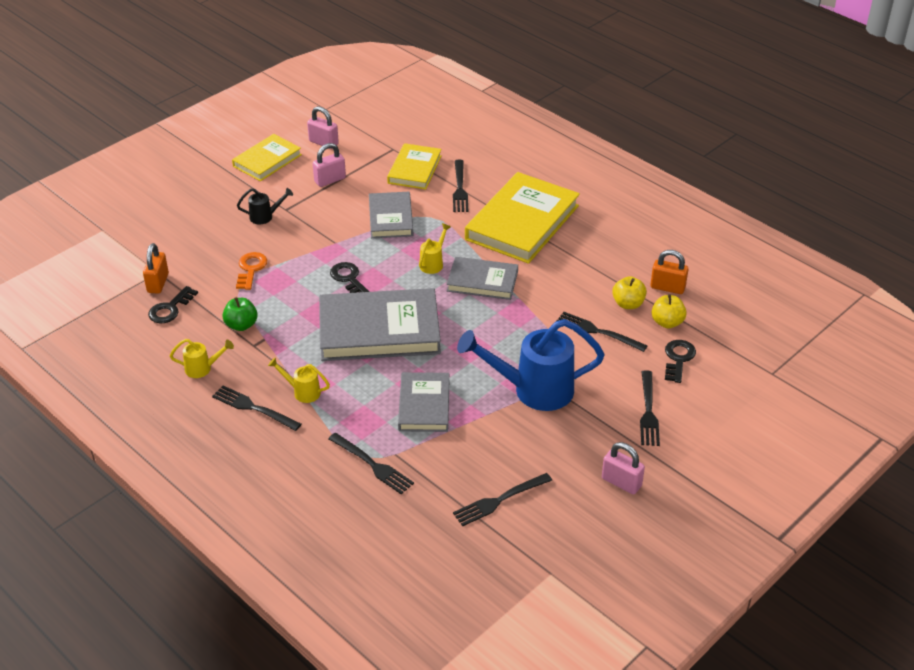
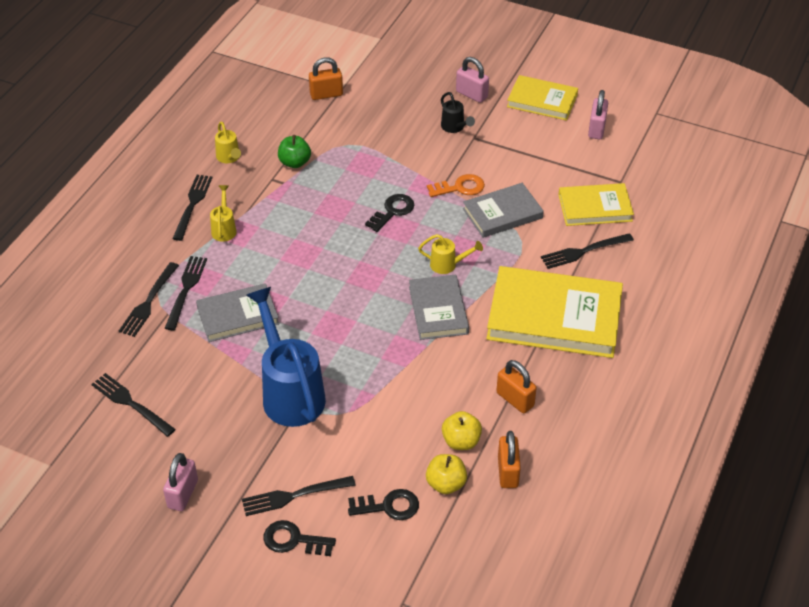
camera: 70 degrees right, 5 degrees up
black key [148,286,198,323] -> black key moved to [263,520,336,556]
orange key [236,252,267,290] -> orange key moved to [427,174,485,197]
pink padlock [313,143,346,187] -> pink padlock moved to [456,57,489,103]
grey book [319,288,441,361] -> none
black fork [557,312,648,352] -> black fork moved to [165,256,207,330]
none -> orange padlock [496,360,537,413]

